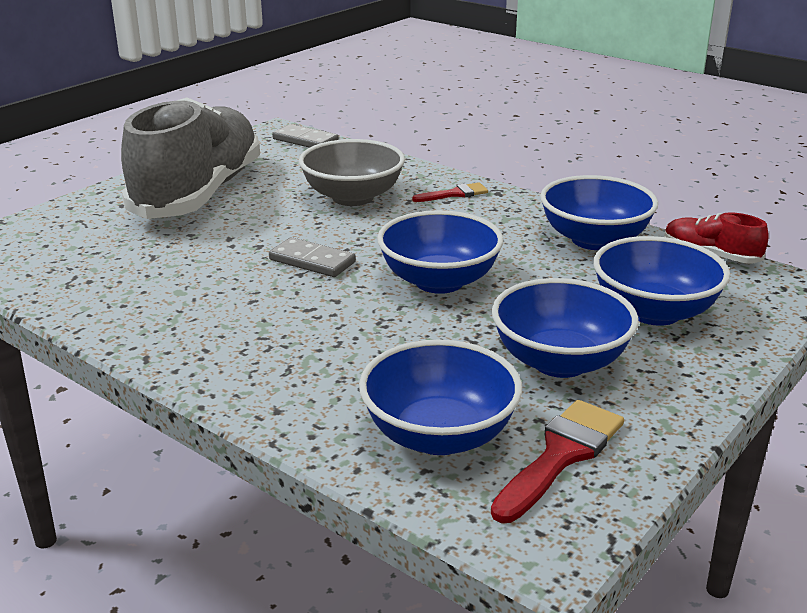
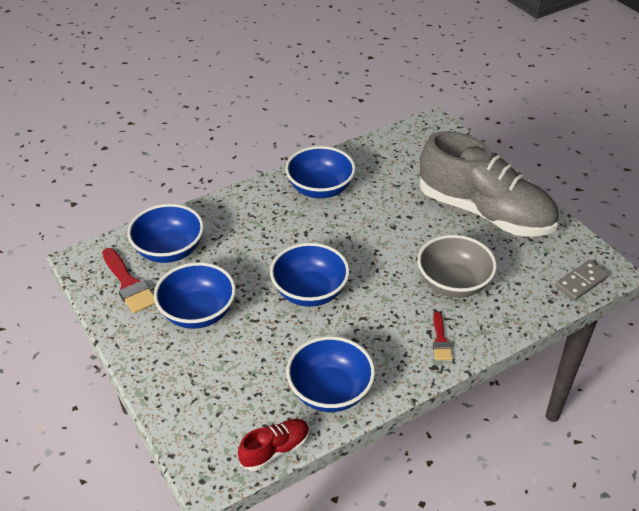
camera: 110 degrees right, 15 degrees up
grey domino [269,237,356,277] -> none
blue bowl [593,236,730,326] -> blue bowl moved to [285,146,356,199]

